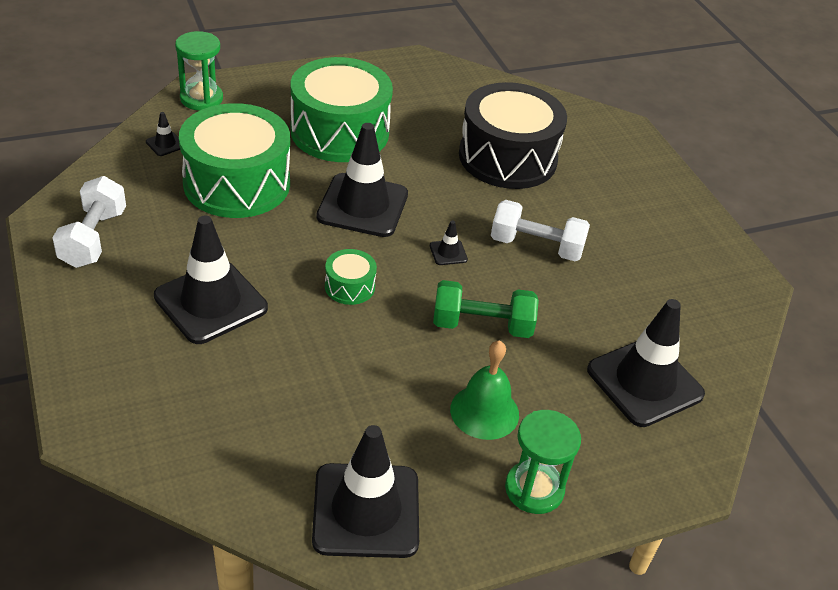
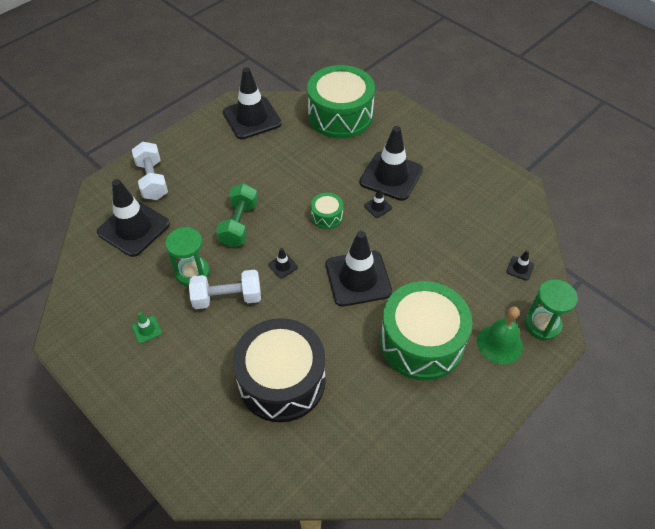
camera: 160 degrees right, 10 degrees up
white dumbbell [52,176,126,268] -> white dumbbell moved to [132,142,168,200]
green drum [179,103,290,218] -> green drum moved to [307,65,375,139]
green dumbbell [433,280,539,338] -> green dumbbell turned 60 degrees counterclockwise [216,183,258,247]
green bell [450,340,519,440] -> green bell moved to [477,306,523,365]
green hourglass [505,410,581,514] -> green hourglass moved to [165,227,210,286]
none -> green traffic cone [132,312,162,343]
none -> black traffic cone [364,188,392,218]

